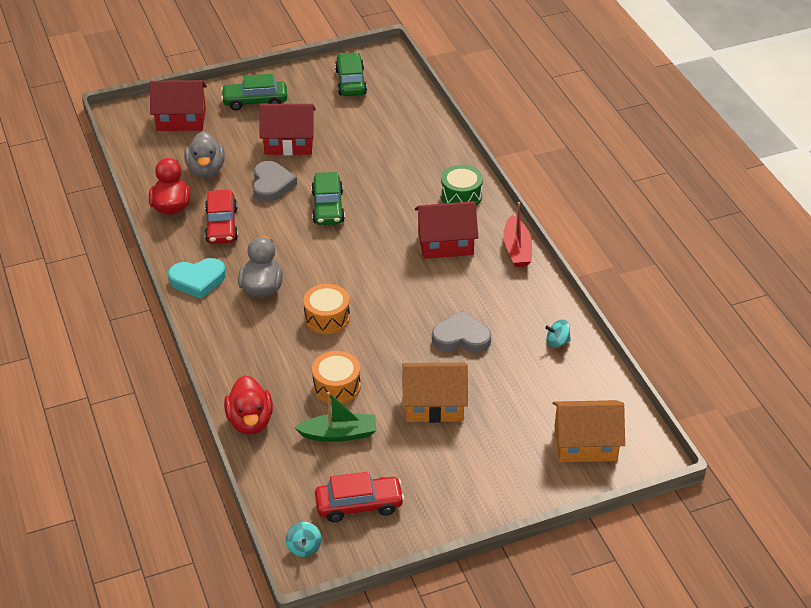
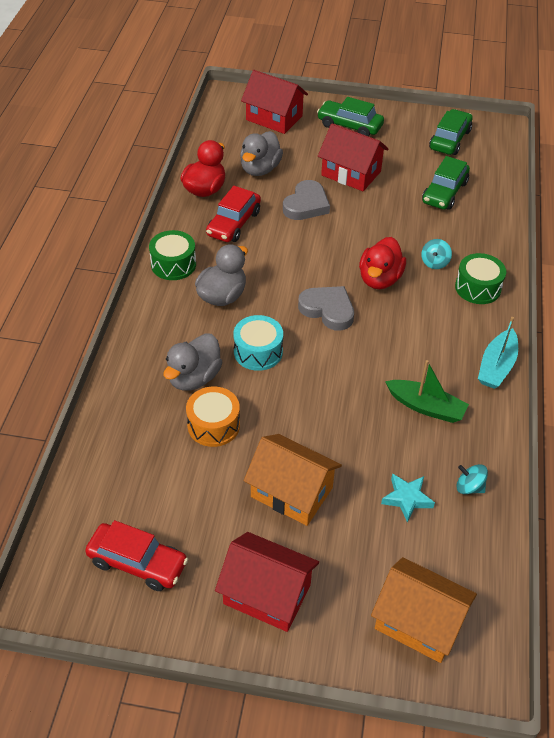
camera: 30 degrees right, 5 degrees up
turquoise heart [168,258,226,299] -> green drum [149,230,196,280]
red duck [224,375,273,434] -> red duck moved to [359,237,406,289]
turquoise spinning top [286,522,321,557] -> turquoise spinning top moved to [421,239,452,269]
green boat [295,392,377,442] -> green boat moved to [385,360,469,423]
orange drum [303,284,350,334] -> turquoise drum [233,315,283,371]
green car [311,172,345,225] -> green car moved to [422,156,470,210]
red house [415,201,478,259] -> red house moved to [215,532,319,632]
grey heart [432,311,491,353] -> grey heart moved to [298,286,354,331]
red boat [503,202,532,267] -> turquoise boat [478,317,518,389]
none -> grey duck [164,333,223,391]
none -> turquoise star [381,473,435,522]

